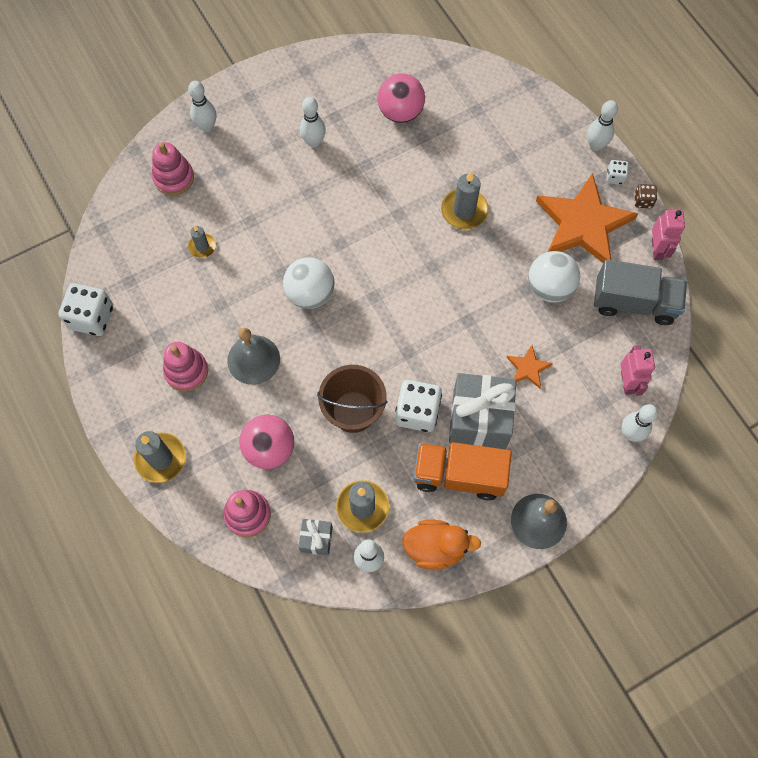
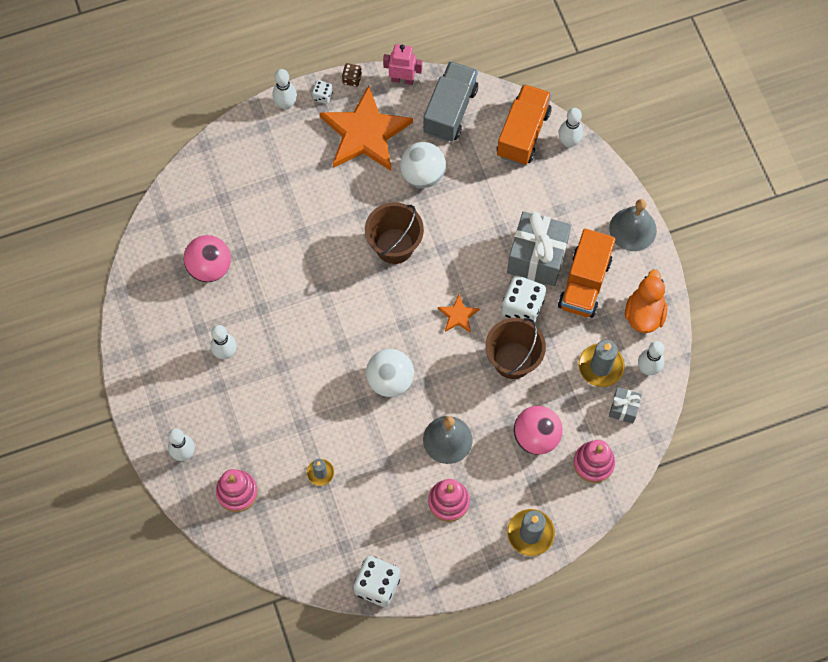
camera: 80 degrees left, 0 degrees up
grey candle [441,172,489,229] -> none
orange star [507,345,553,388] -> orange star moved to [438,295,480,333]
pink robot [620,345,655,396] -> orange truck [497,84,552,165]
none -> brown bucket [365,202,424,264]

